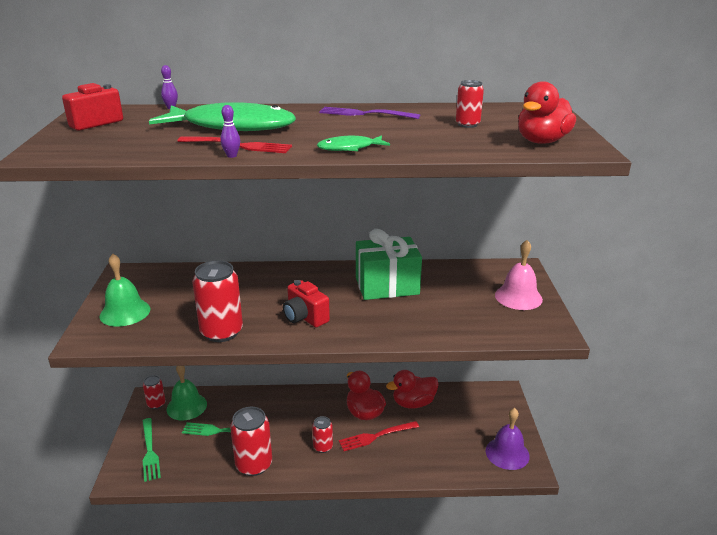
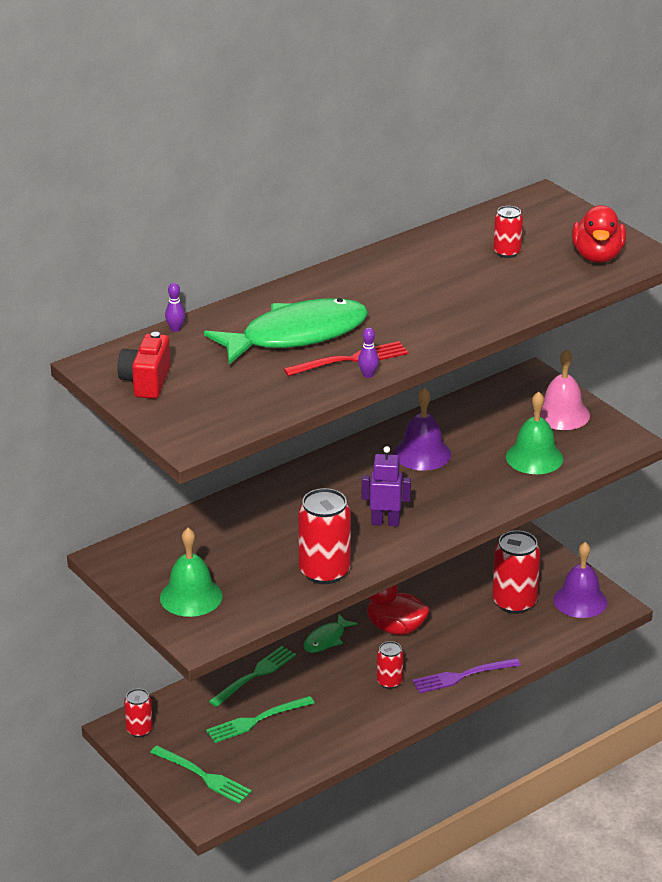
camera: 35 degrees left, 5 degrees up
green bell [166,366,207,420] -> green bell moved to [506,392,563,474]
red can [230,407,272,476] -> red can moved to [492,530,541,614]
red camera [283,280,330,327] -> purple robot [362,446,411,526]
green fish [317,135,390,151] -> green fish moved to [303,614,358,653]
purple fork [319,107,420,119] -> purple fork moved to [413,658,521,693]
red fork [339,421,419,451] -> none
green gift [356,229,422,300] -> purple bell [394,388,451,471]
red duck [386,370,439,408] -> none
none -> green fork [209,646,296,707]

